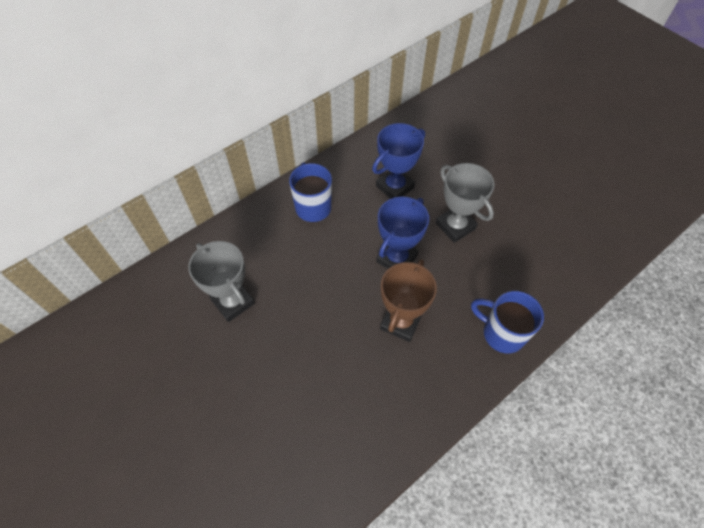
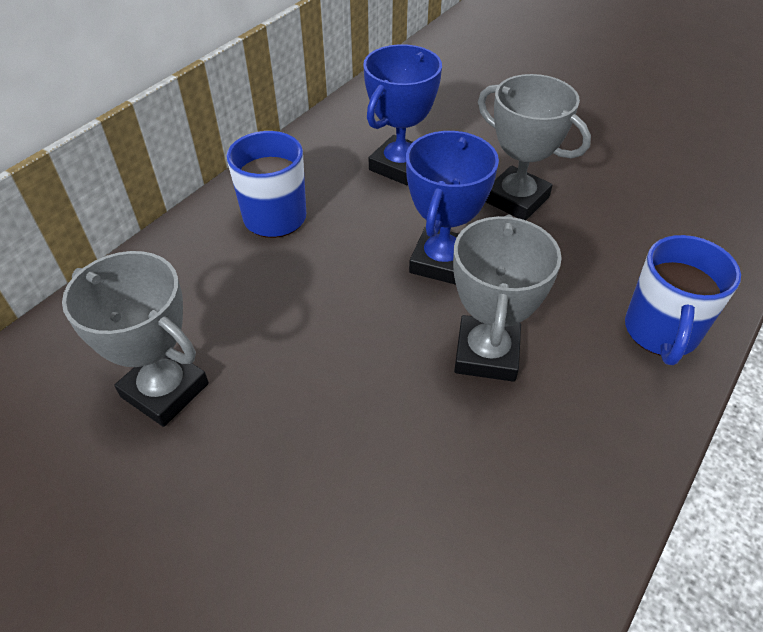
camera: 15 degrees left, 10 degrees down
brown trophy [380,259,437,342] -> grey trophy [453,214,562,382]
blue mug [471,291,544,353] -> blue mug turned 90 degrees counterclockwise [625,235,741,365]

